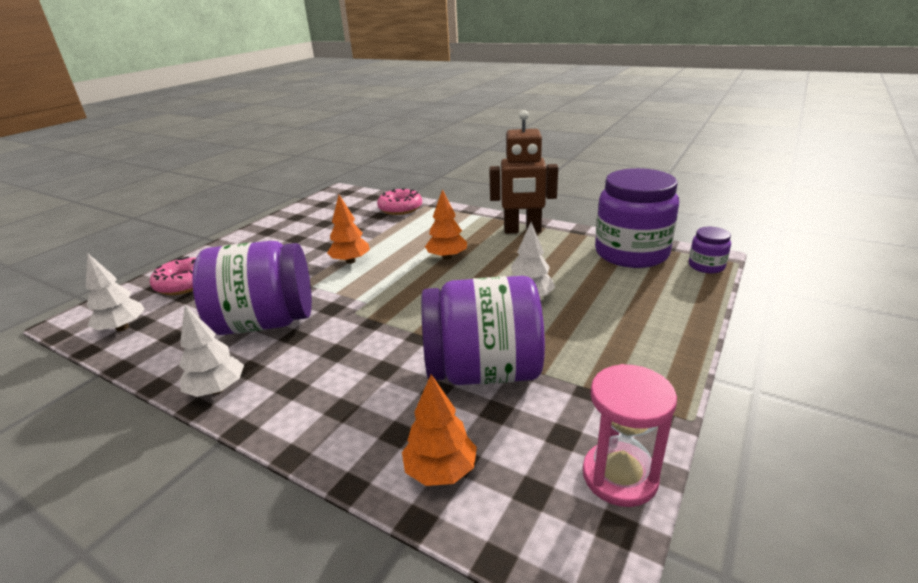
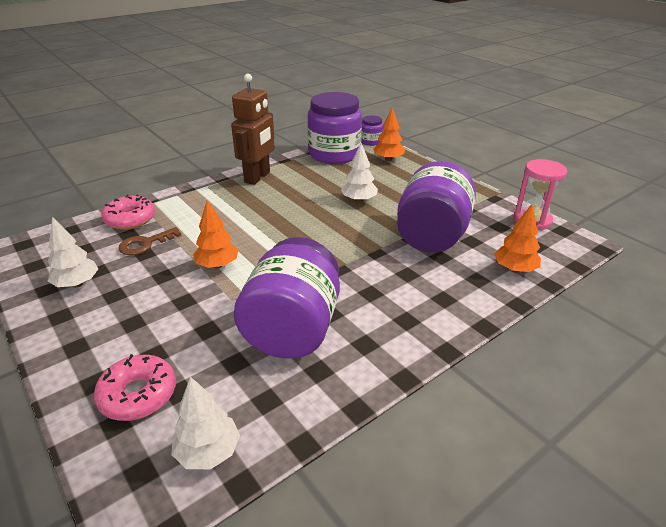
camera: 70 degrees left, 5 degrees up
white tree [179,305,244,397] -> white tree moved to [48,217,98,287]
orange tree [425,189,467,260] -> orange tree moved to [373,107,405,161]
none -> brown key [118,227,181,255]

